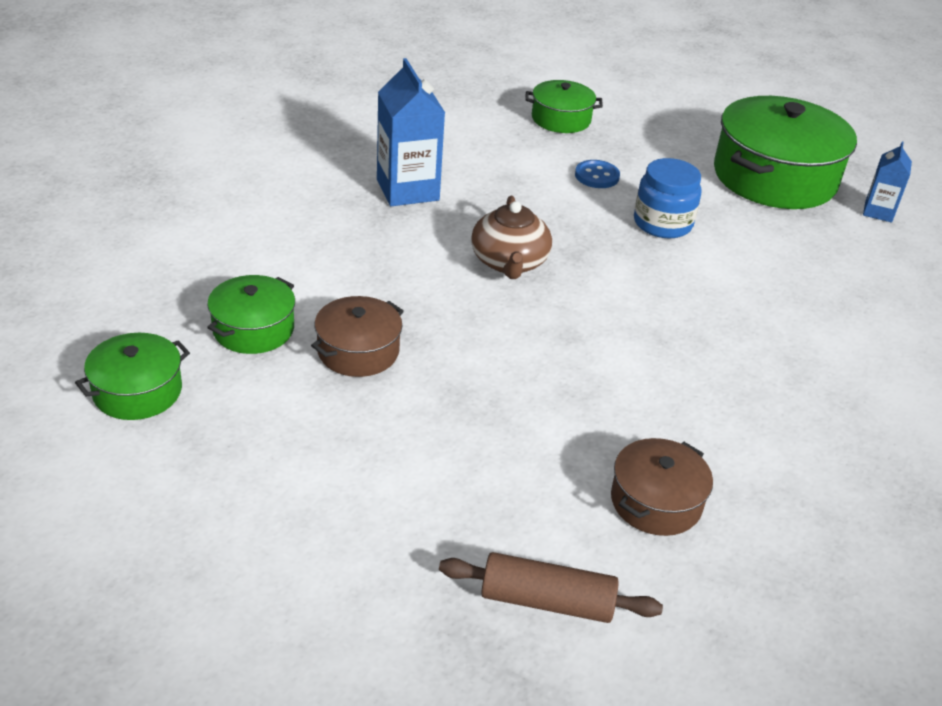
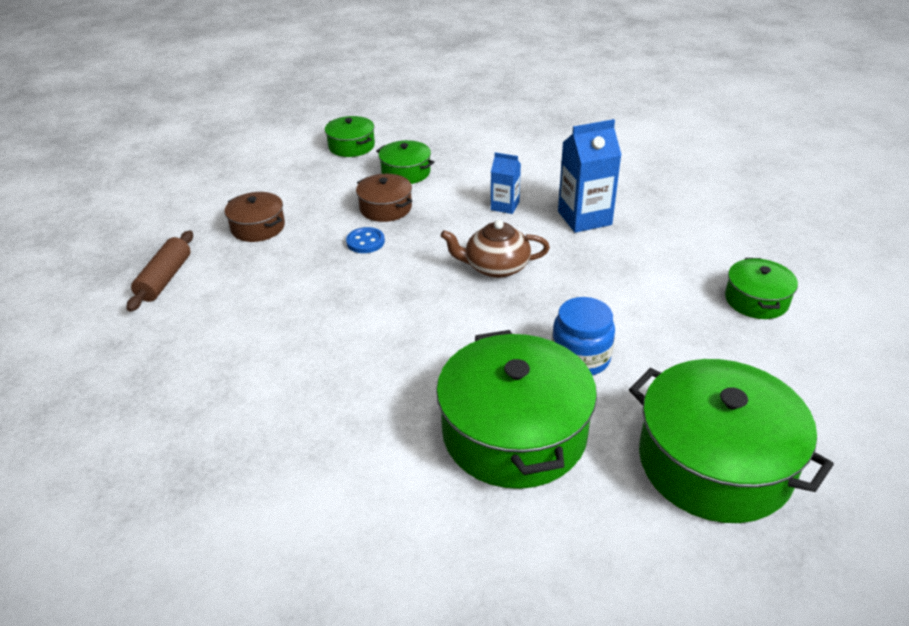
camera: 95 degrees right, 0 degrees up
blue button [575,160,620,188] -> blue button moved to [346,227,385,253]
brown pot [611,438,713,536] -> brown pot moved to [225,192,285,242]
blue carton [863,142,912,222] -> blue carton moved to [491,152,521,214]
none -> green pot [436,330,597,489]

